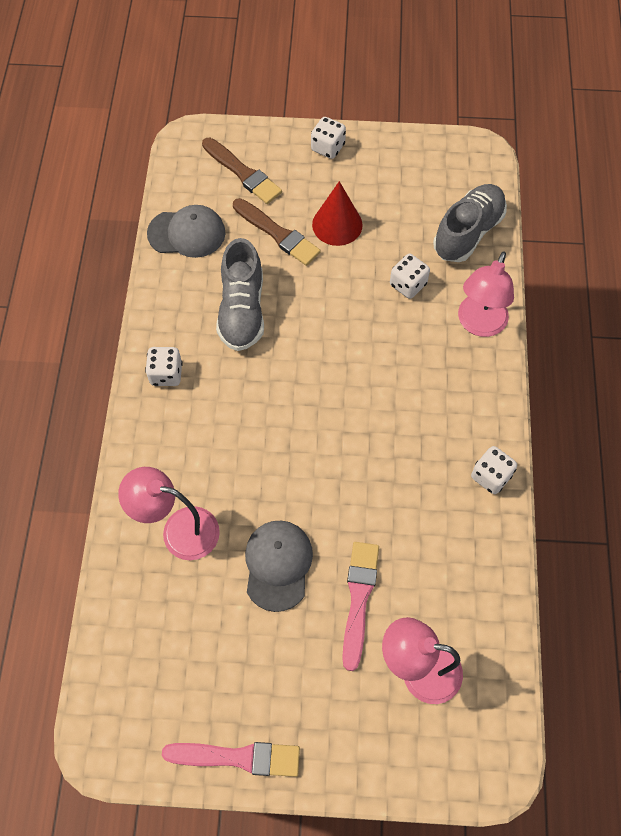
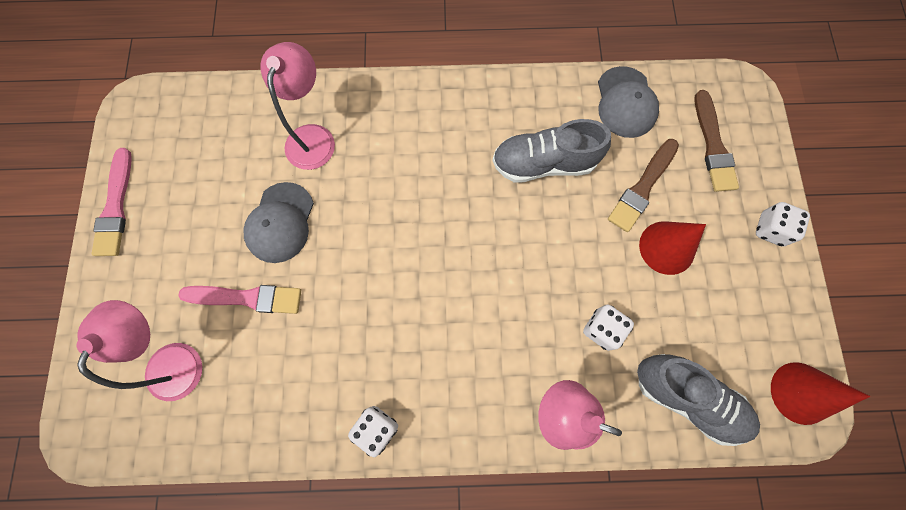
camera: 85 degrees right, 10 degrees up
white dice [145,347,183,386] -> none
brown brush [202,138,282,204] -> brown brush turned 45 degrees counterclockwise [695,90,739,192]
grey cap [245,521,313,612] -> grey cap turned 105 degrees clockwise [244,182,314,263]
none -> red cone [771,362,870,425]

